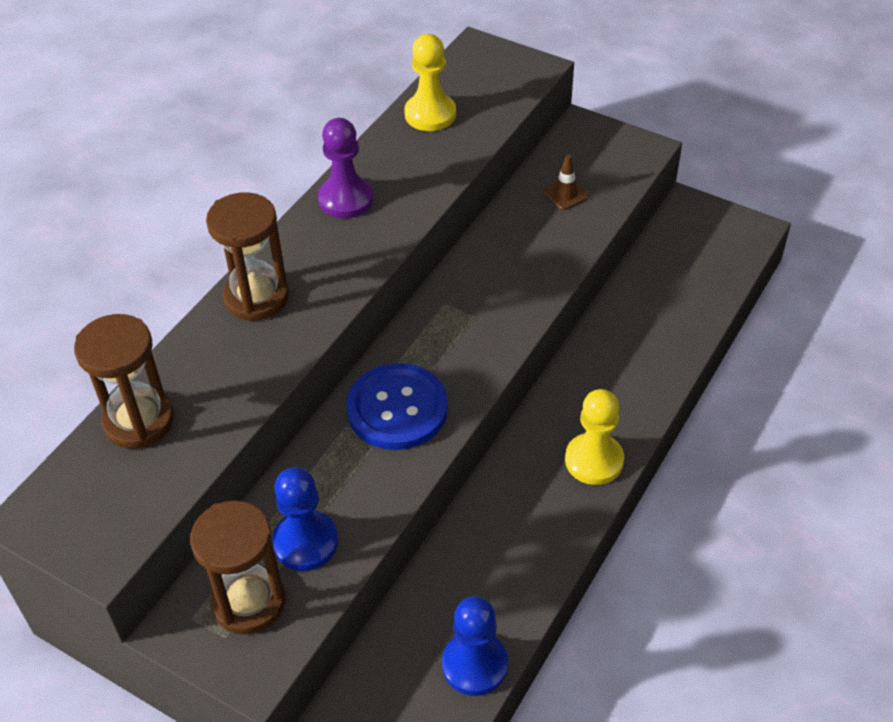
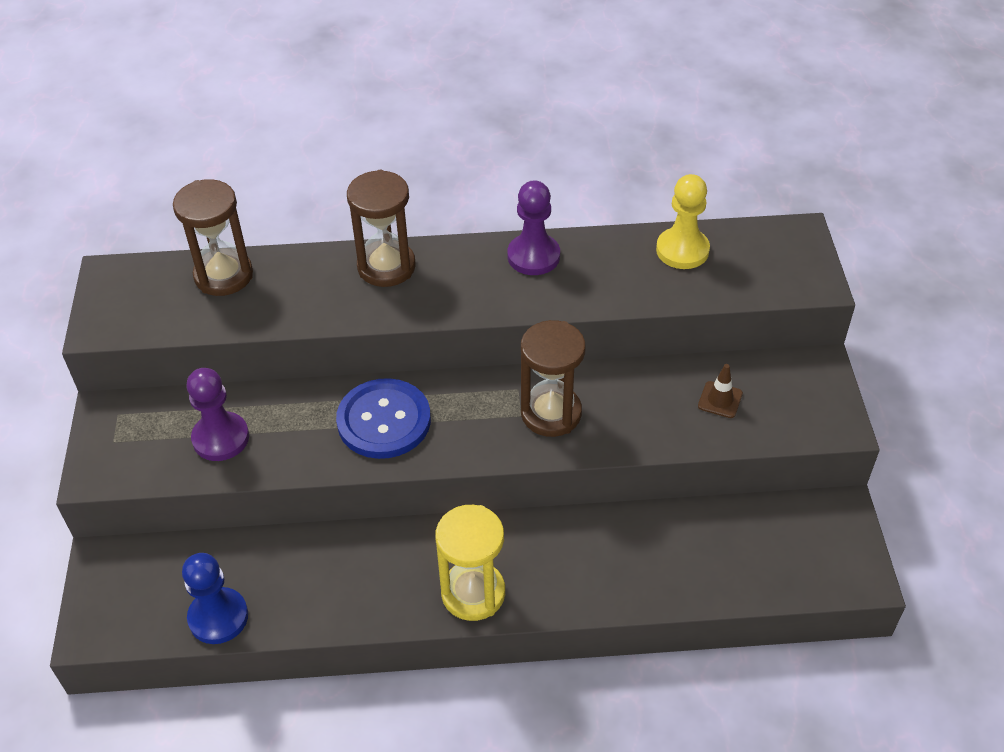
camera: 55 degrees right, 0 degrees up
brown hourglass [190,501,286,635] -> brown hourglass moved to [521,320,585,437]
blue pawn [272,467,338,571] -> purple pawn [187,368,249,461]
yellow pawn [565,389,624,485] -> yellow hourglass [435,505,505,621]

